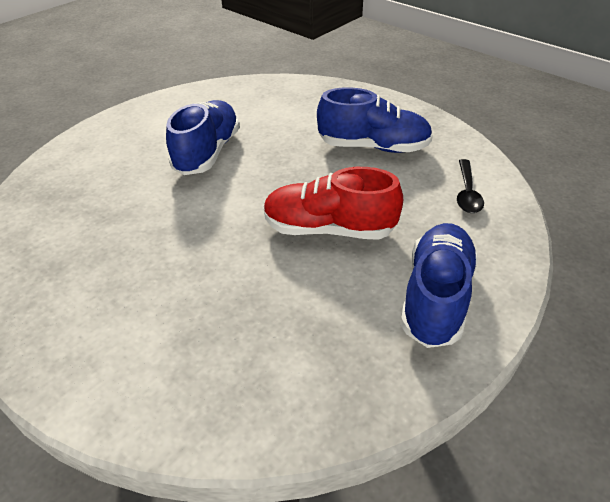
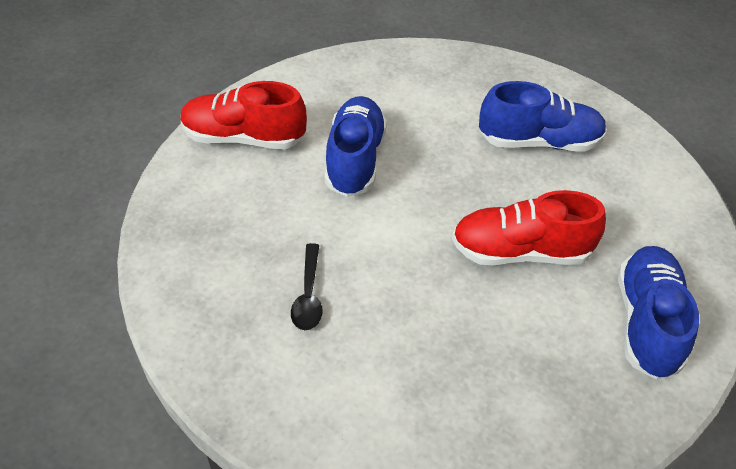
camera: 10 degrees left, 5 degrees up
black spoon [457,159,484,213] -> black spoon moved to [291,243,323,330]
none -> red shoe [180,81,307,149]

